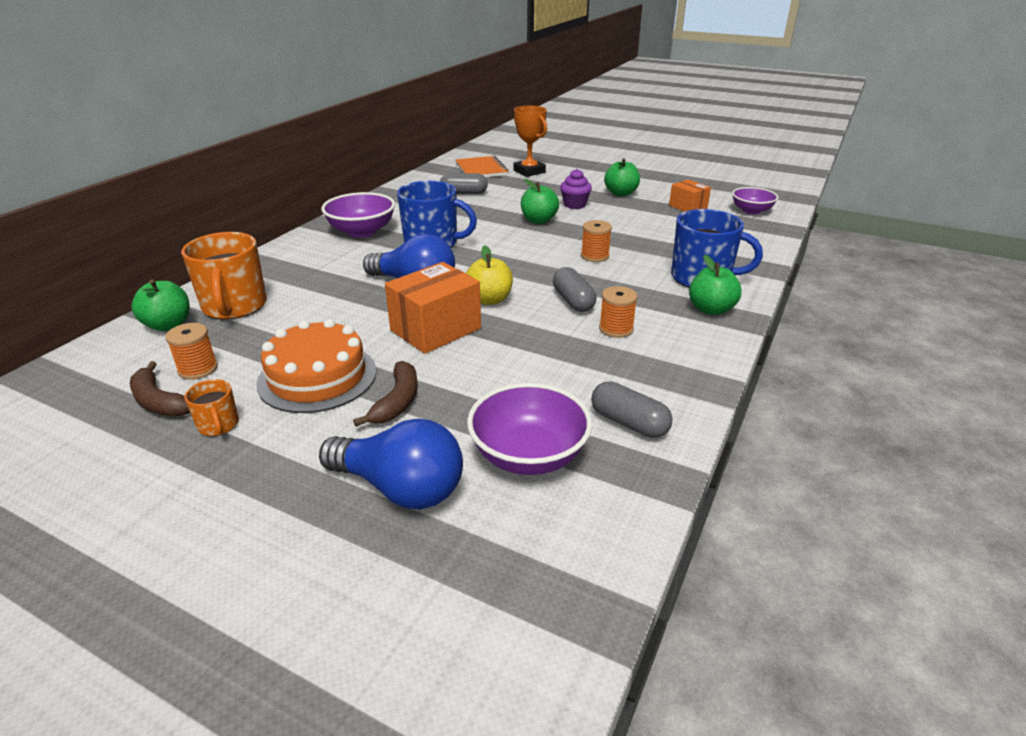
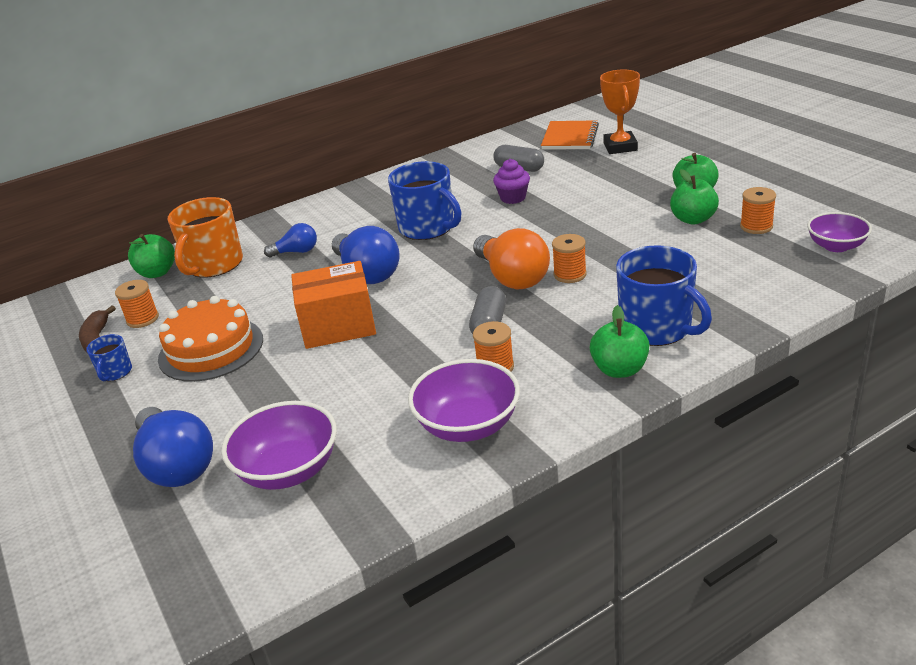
camera: 35 degrees right, 0 degrees up
orange mug [185,379,239,436] -> blue mug [86,334,132,382]
purple bowl [321,192,395,237] -> purple bowl moved to [408,359,520,442]
brown banana [353,361,418,427] -> none
yellow apple [466,245,513,305] -> none
green apple [521,179,559,224] -> green apple moved to [670,169,719,225]
purple cupcake [560,169,592,209] -> purple cupcake moved to [493,159,530,204]
grey capsule [591,381,672,438] -> none
orange box [669,179,711,212] -> orange spool [740,187,776,234]
none -> blue light bulb [264,223,317,257]
none -> orange light bulb [473,228,550,289]

